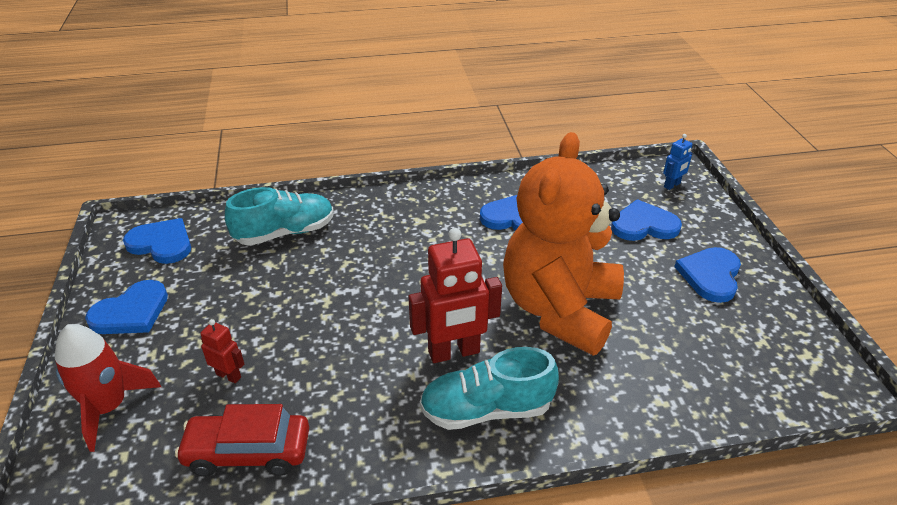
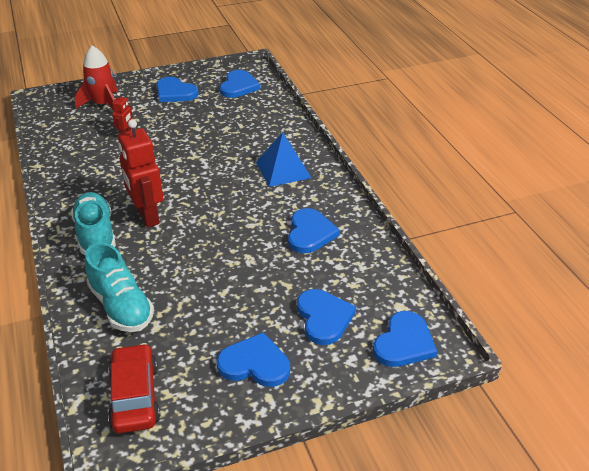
camera: 80 degrees right, 0 degrees up
red car [175,404,309,476] -> red car moved to [108,343,160,433]
turquoise shoe [225,187,334,246] -> turquoise shoe moved to [85,242,154,332]
orange teddy bear [503,132,624,355] -> none
blue robot [663,134,693,190] -> blue heart [373,311,437,367]
none -> blue pyramid [256,132,312,187]

